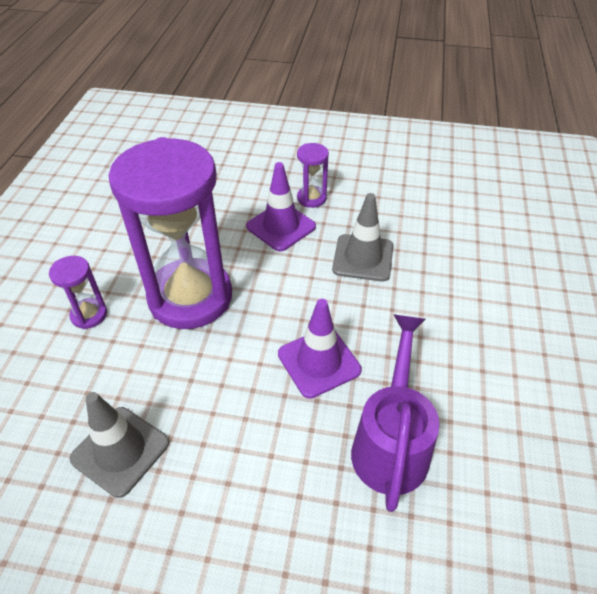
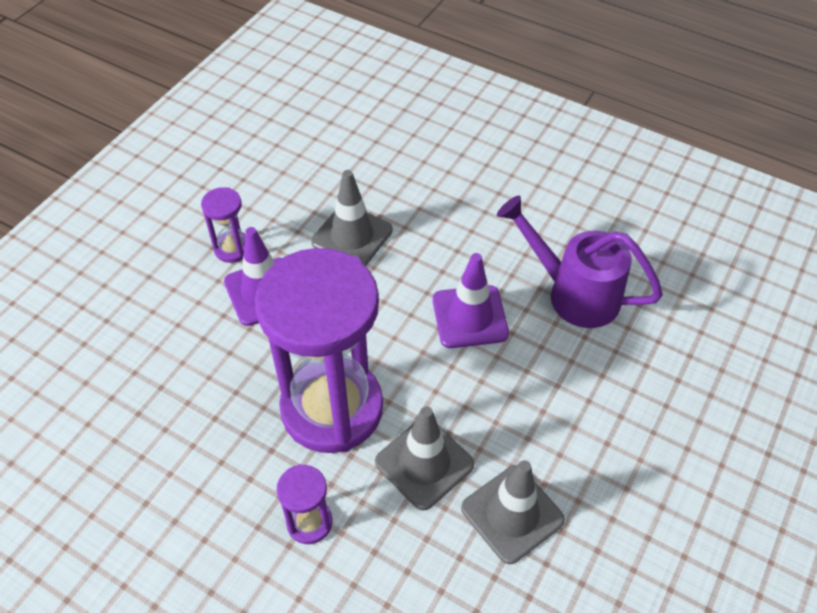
camera: 70 degrees left, 5 degrees up
none -> grey traffic cone [375,406,474,510]

